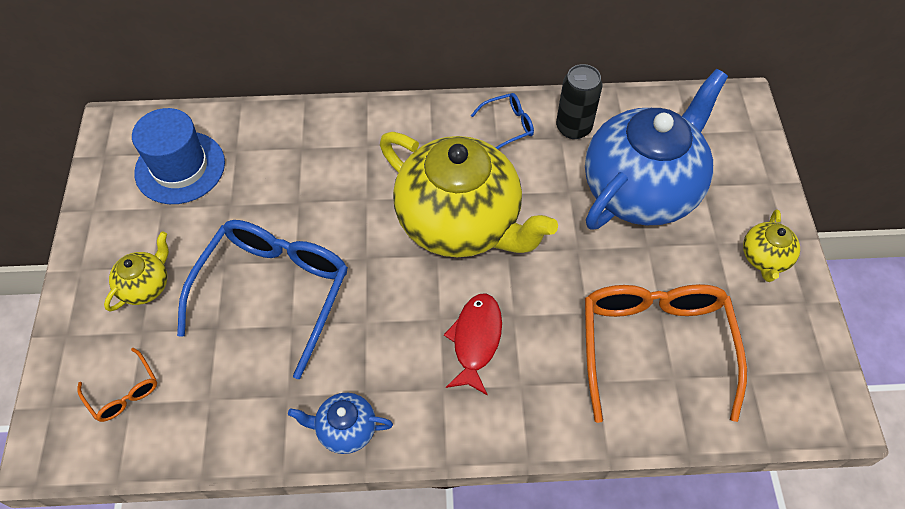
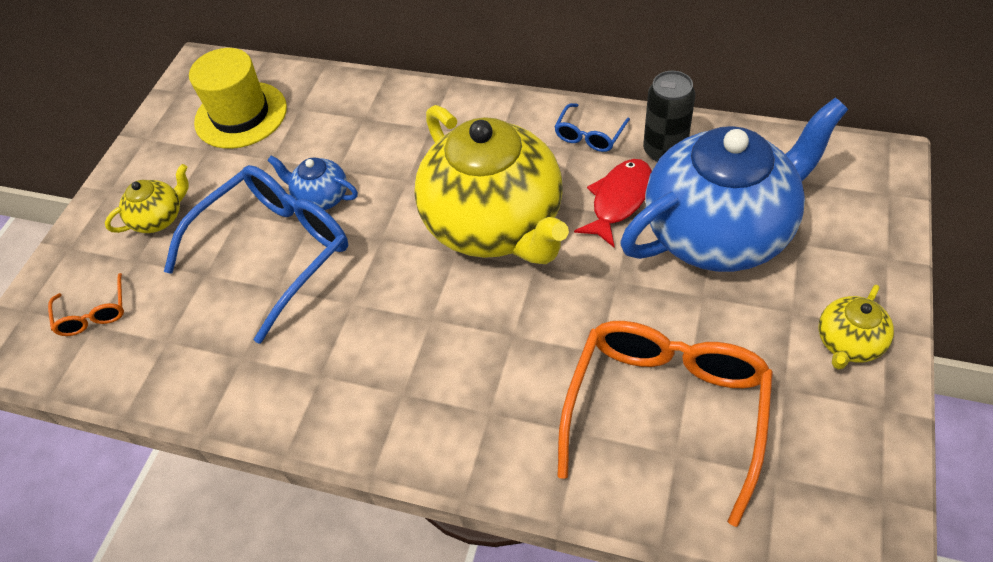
camera: 25 degrees right, 5 degrees down
blue hat [132,108,225,204] -> yellow hat [189,48,287,149]
blue teapot [288,393,393,454] -> blue teapot moved to [267,156,358,210]
red fish [444,293,502,395] -> red fish moved to [574,159,652,247]
blue glasses [471,93,534,149] -> blue glasses turned 120 degrees clockwise [554,103,630,152]

